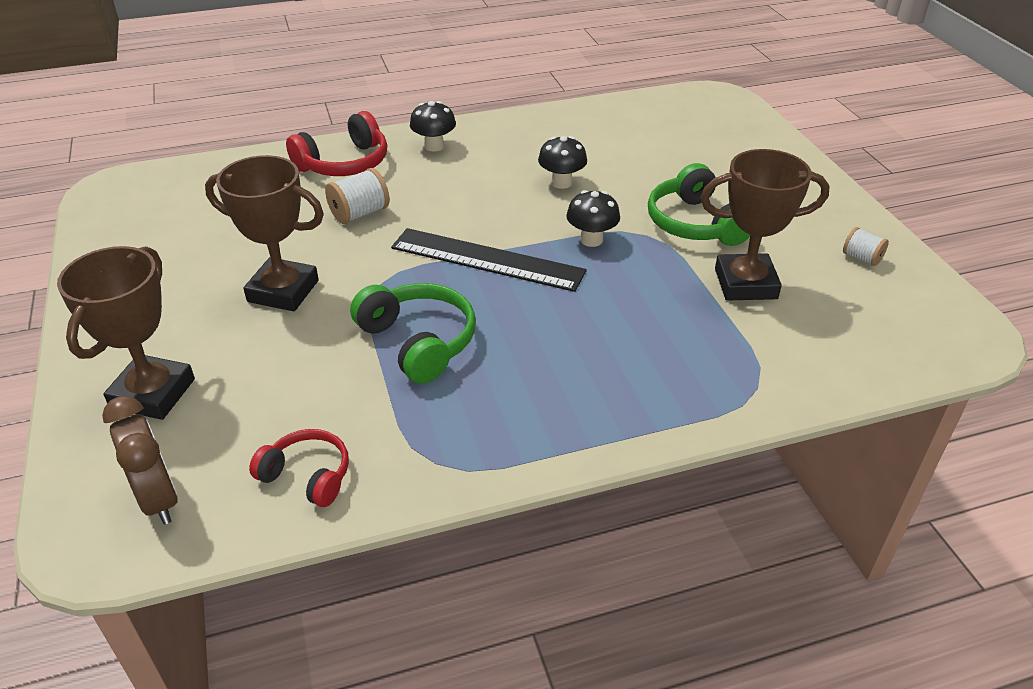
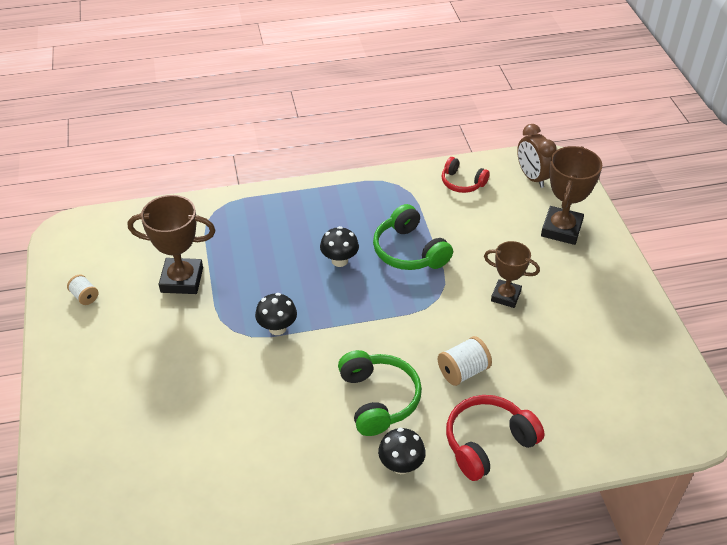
camera: 175 degrees left, 5 degrees up
brown trophy [205,155,324,311] -> brown trophy [484,241,540,308], size x0.66
black ruler [391,228,587,292] -> none
black mushroom [538,136,587,189] -> black mushroom moved to [320,226,359,267]
green headphones [648,163,750,246] -> green headphones moved to [338,350,422,436]

